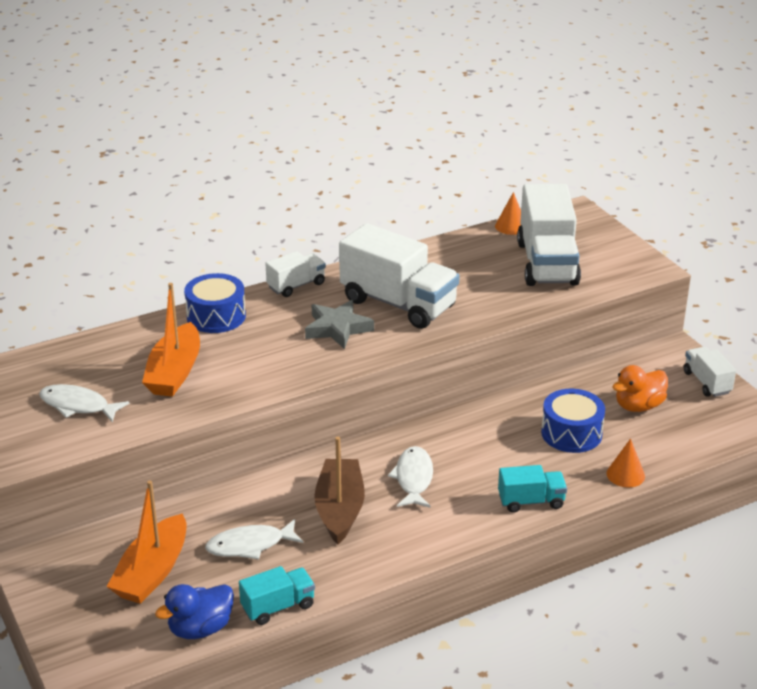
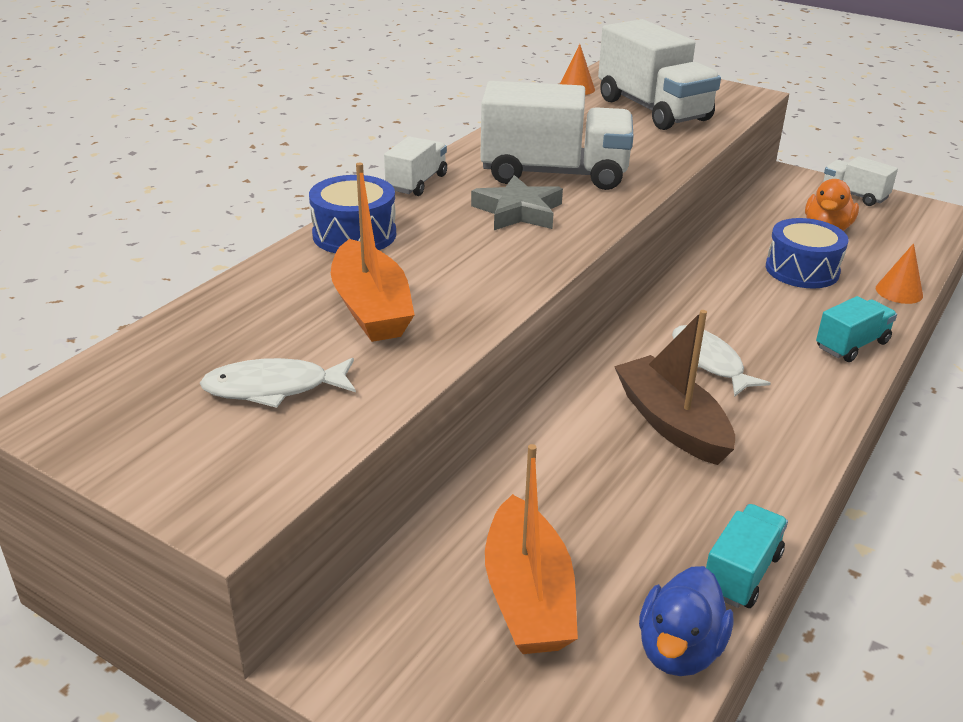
camera: 30 degrees left, 0 degrees up
white fish [205,519,304,559] -> none

